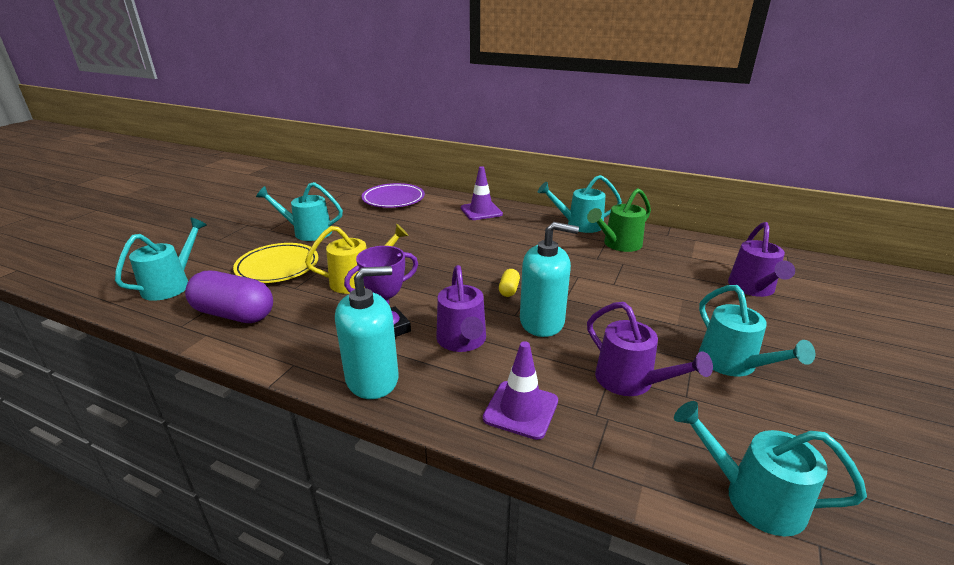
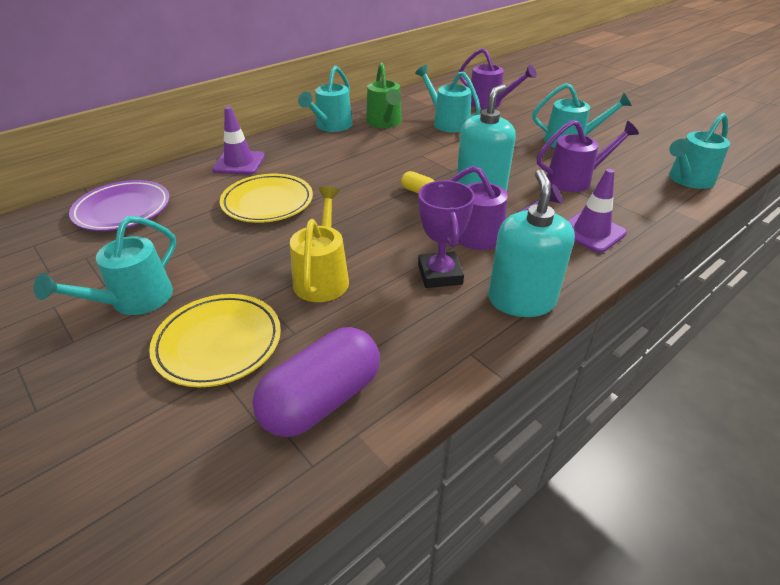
camera: 65 degrees left, 10 degrees up
turquoise watering can [115,218,207,301] -> turquoise watering can moved to [415,65,481,132]
none -> yellow plate [220,174,313,223]

